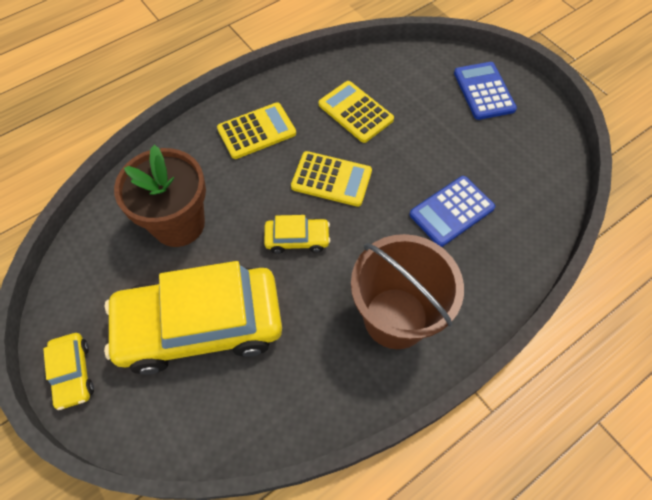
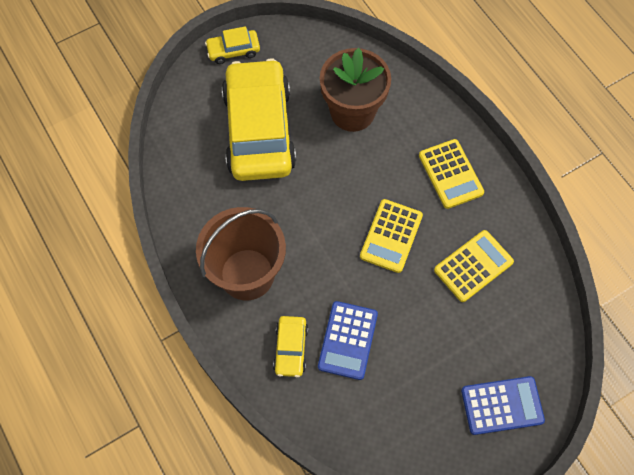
camera: 95 degrees right, 5 degrees up
yellow car [264,215,330,254] -> yellow car moved to [273,316,308,377]
blue calculator [410,176,495,247] -> blue calculator turned 135 degrees counterclockwise [318,301,378,380]

